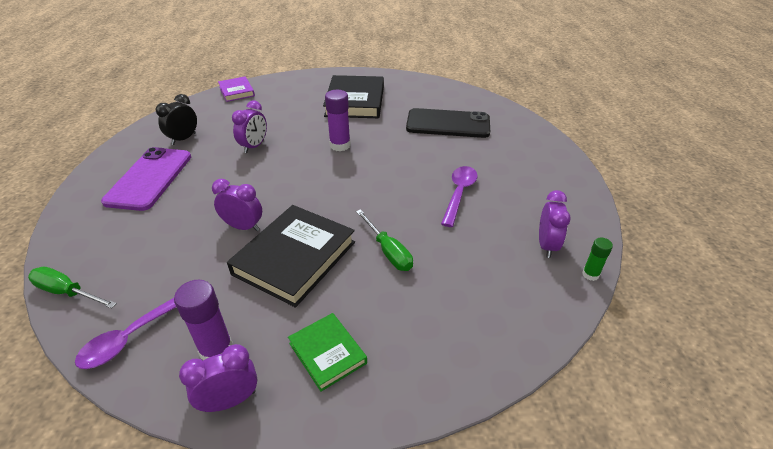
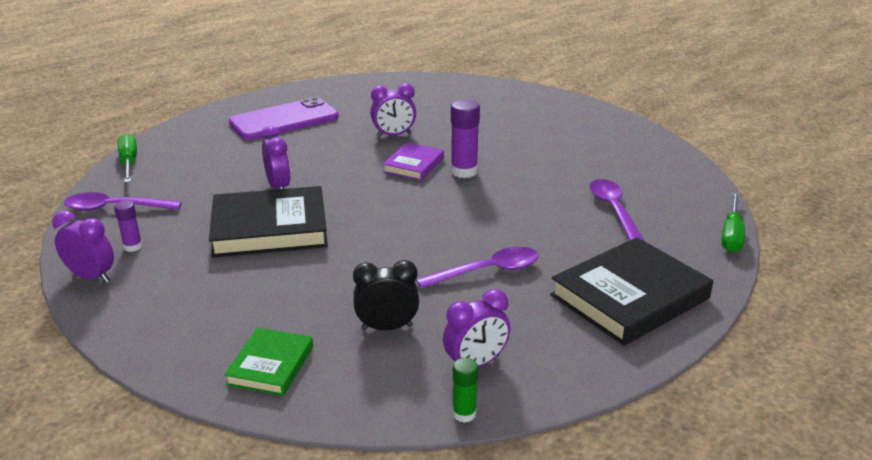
camera: 50 degrees right, 10 degrees down
black clock [156,94,197,145] -> black clock moved to [353,260,419,330]
purple glue stick [174,280,233,360] -> purple glue stick [114,200,142,252], size x0.58
purple book [218,76,255,102] -> purple book moved to [383,142,444,181]
green book [288,313,367,391] -> green book moved to [224,328,313,396]
black book [323,75,384,118] -> black book moved to [550,237,713,346]
green screwdriver [356,209,413,271] -> green screwdriver moved to [721,192,745,253]
black phone [406,108,490,138] -> purple spoon [590,179,645,241]

